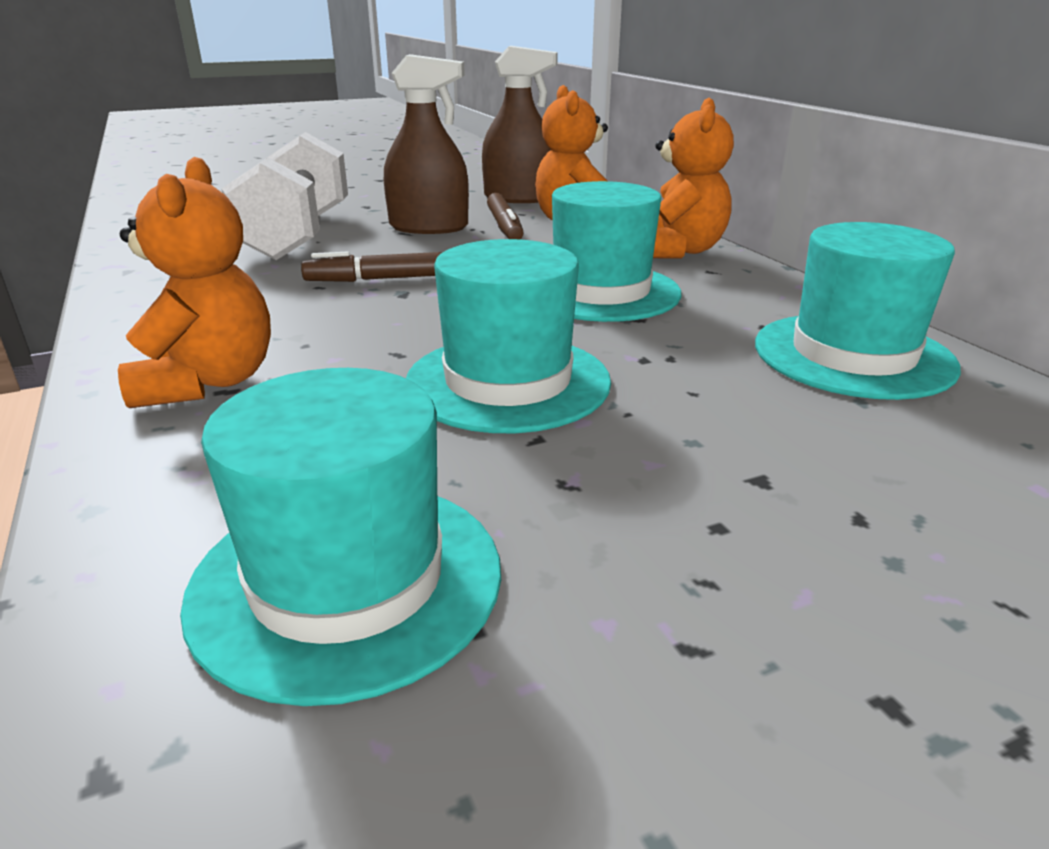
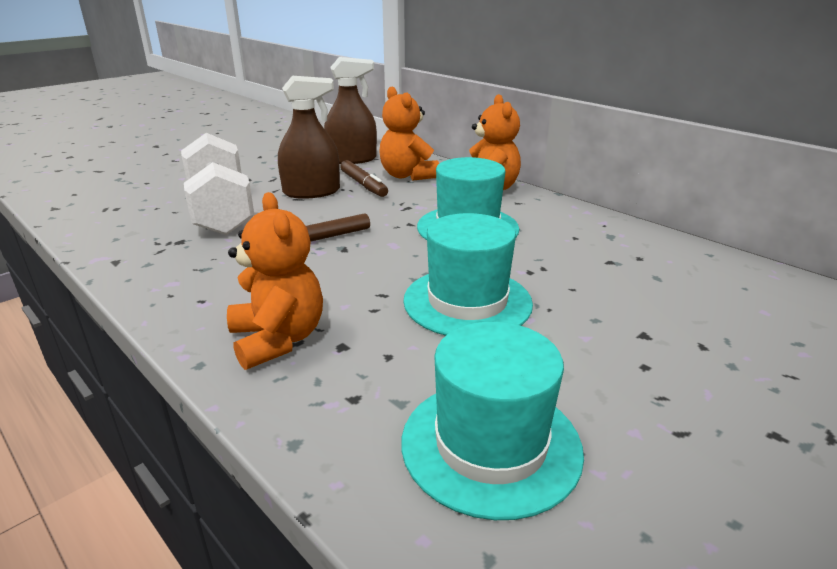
camera: 20 degrees left, 0 degrees up
turquoise hat [755,222,961,400] -> none

